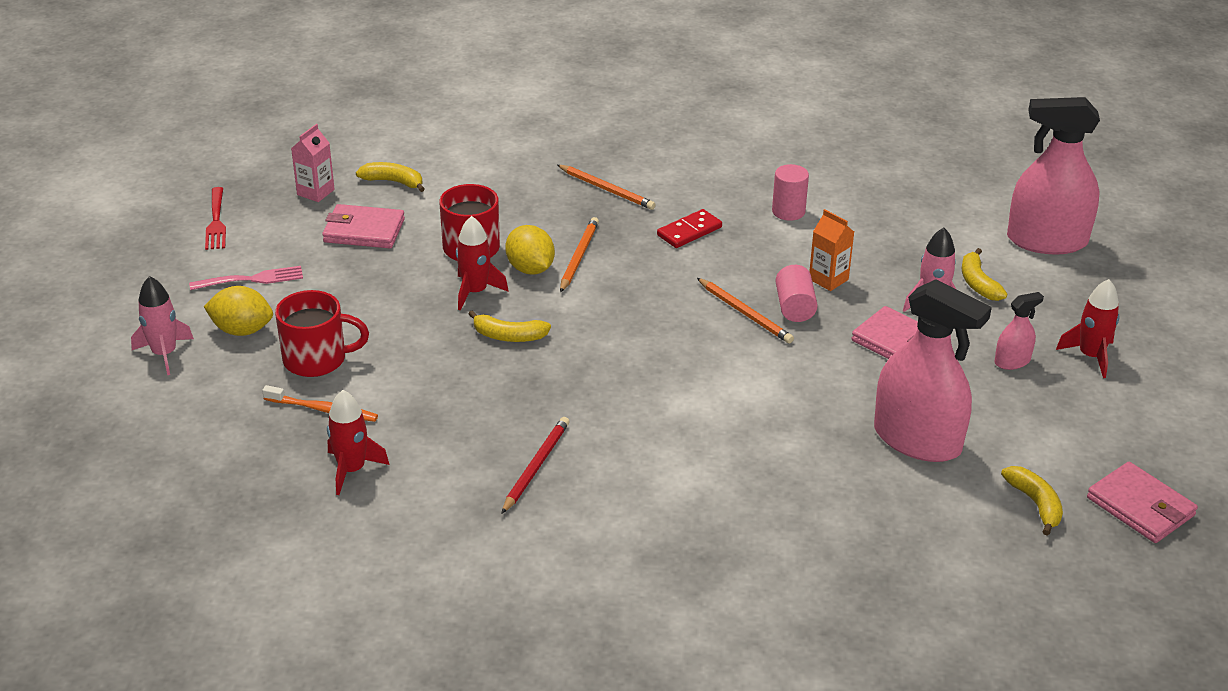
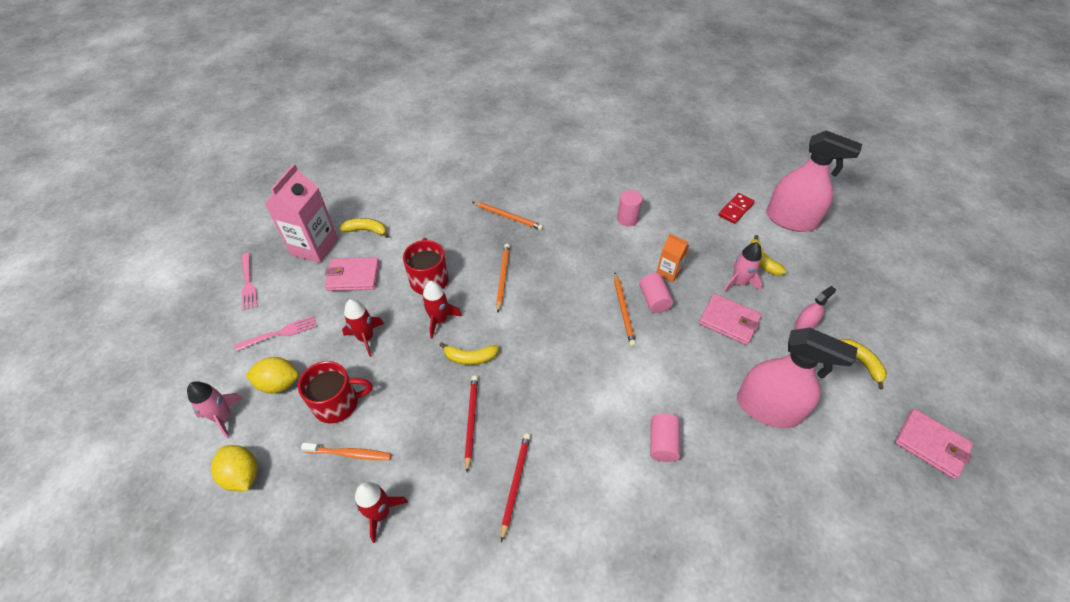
camera: 10 degrees left, 15 degrees up
red fork [205,187,226,250] -> pink fork [241,253,258,311]
pink carton [291,124,335,202] -> pink carton [265,164,338,263], size x1.89
yellow lemon [505,225,555,275] -> yellow lemon moved to [211,445,257,491]
red domino [657,209,722,248] -> red domino moved to [718,193,755,224]
orange pencil [697,278,794,344] -> orange pencil turned 45 degrees clockwise [614,273,636,346]
yellow banana [1001,466,1063,536] -> yellow banana moved to [841,339,887,389]
pink spray bottle [1007,97,1100,254] -> pink spray bottle turned 150 degrees counterclockwise [766,131,862,232]
red rocket [1056,279,1120,378] -> red rocket moved to [342,299,384,357]
none -> red pencil [464,376,478,472]
none -> pink cylinder [650,414,680,462]

